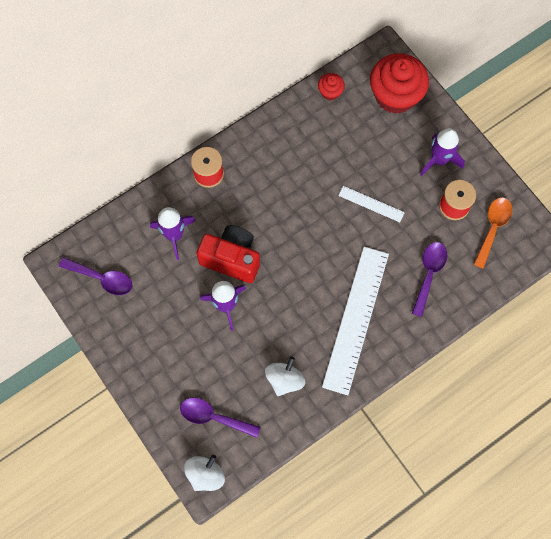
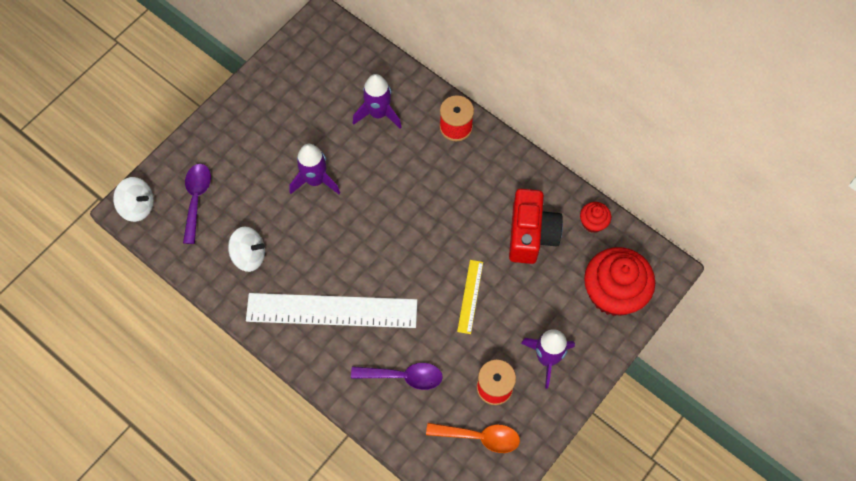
camera: 75 degrees right, 5 degrees down
purple spoon [59,257,133,295] -> none
red camera [196,225,260,283] -> red camera moved to [509,189,563,264]
white ruler [338,186,405,222] -> yellow ruler [457,260,483,334]

